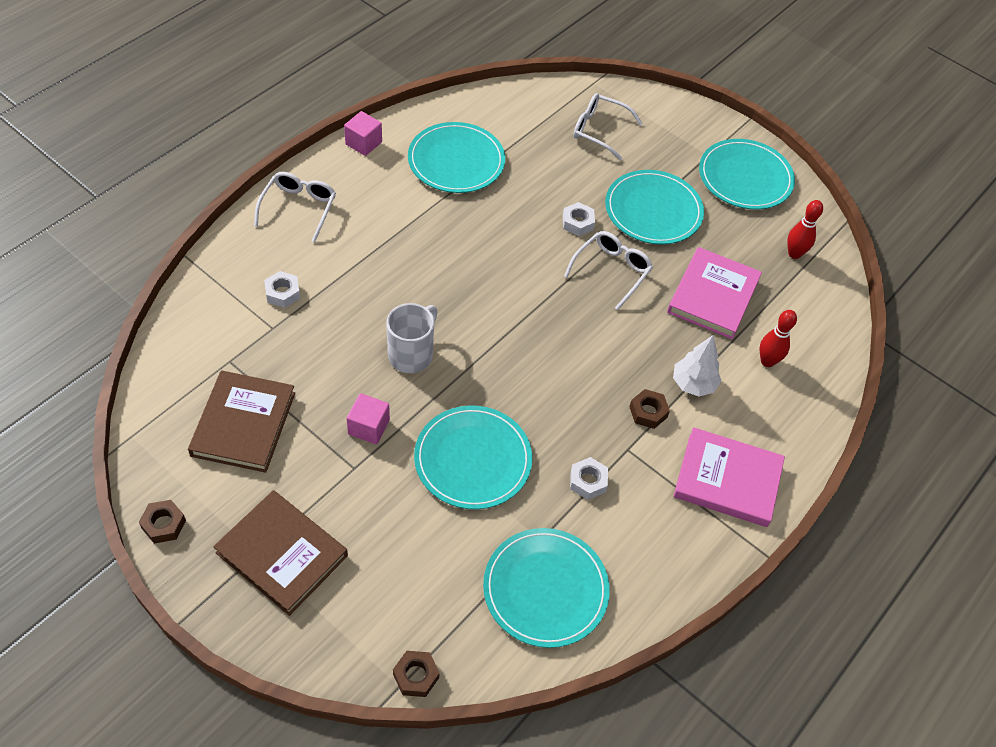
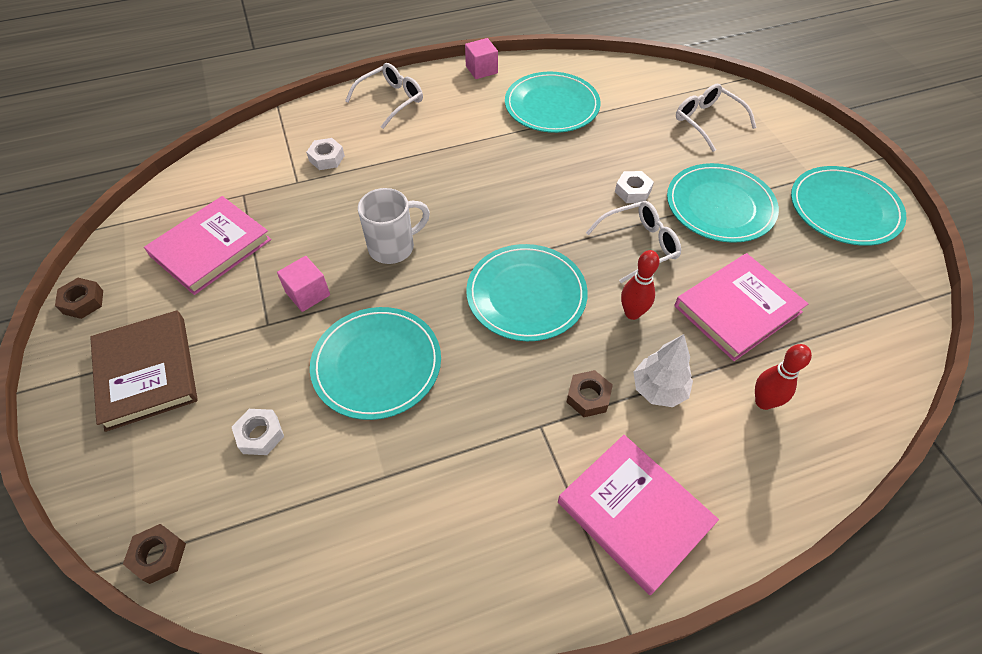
camera: 35 degrees right, 0 degrees up
brown book [188,370,295,473] -> pink book [144,196,271,295]
turquoise plate [483,528,610,648] -> turquoise plate moved to [466,244,588,341]
white nut [570,457,608,500] -> white nut moved to [232,409,284,455]
red bowling pin [787,200,823,259] -> red bowling pin moved to [621,250,660,320]

